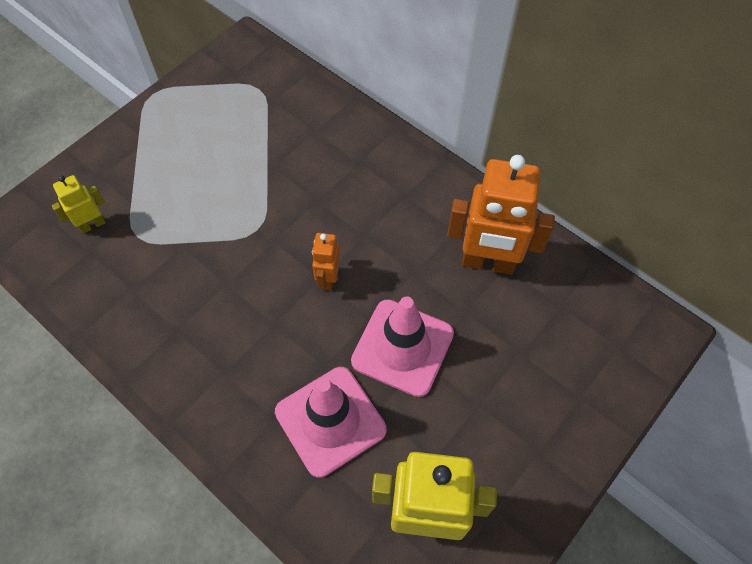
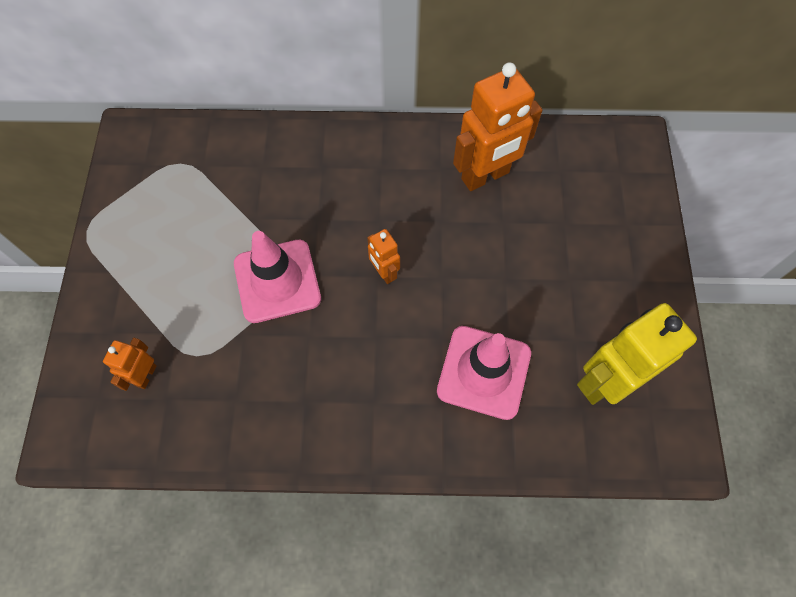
camera: 40 degrees left, 5 degrees up
yellow robot [52,175,106,234] -> orange robot [103,338,157,391]
pink traffic cone [351,296,454,397] -> pink traffic cone moved to [234,231,321,323]

